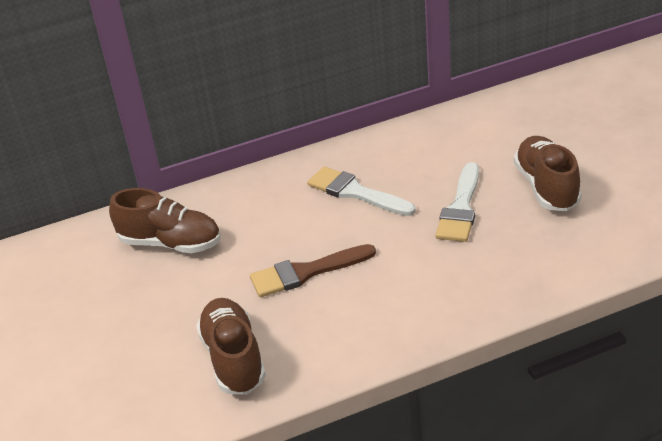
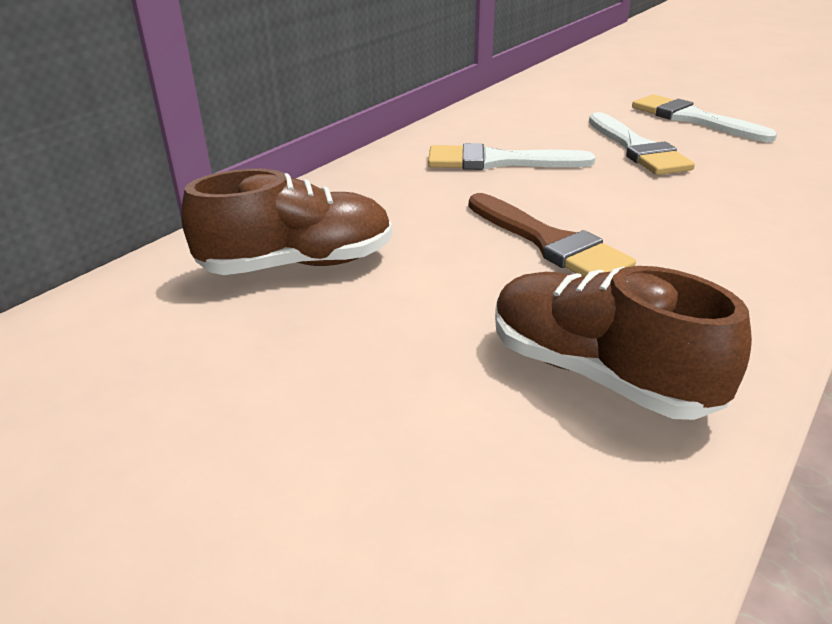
camera: 35 degrees left, 5 degrees down
brown brush [250,244,376,297] -> brown brush turned 75 degrees counterclockwise [469,193,636,276]
brown shoe [514,136,581,211] -> white brush [632,94,777,142]

